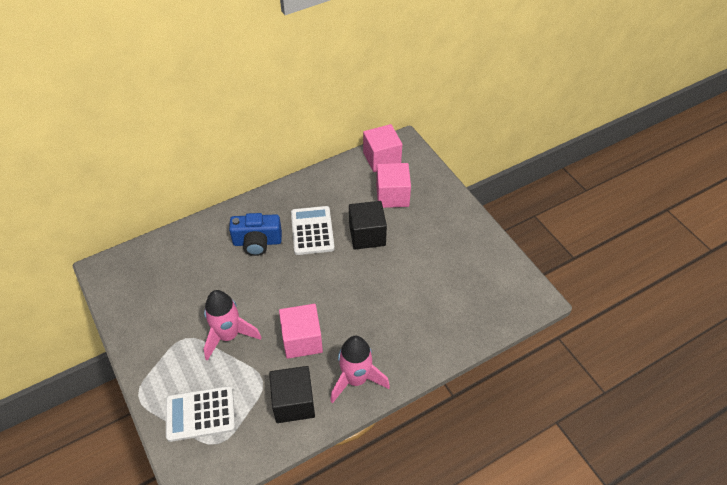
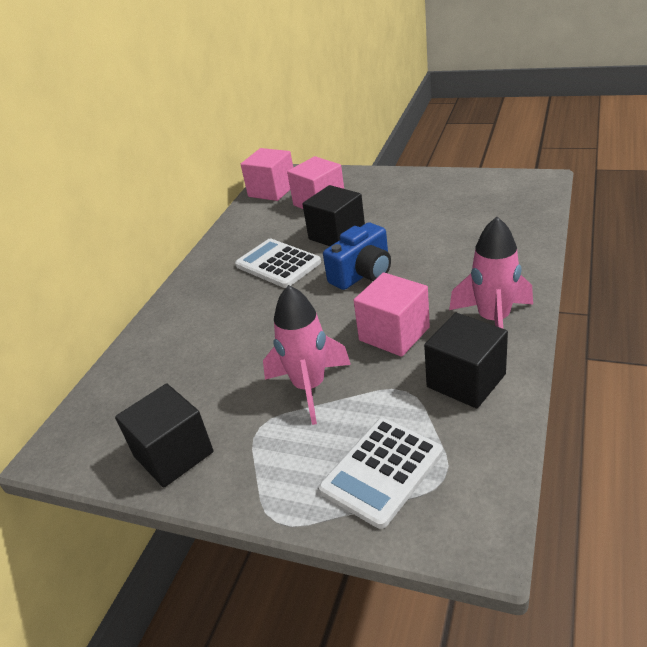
camera: 35 degrees left, 15 degrees down
blue camera [229,213,282,256] -> blue camera moved to [323,223,391,290]
none -> black cube [115,383,214,488]

